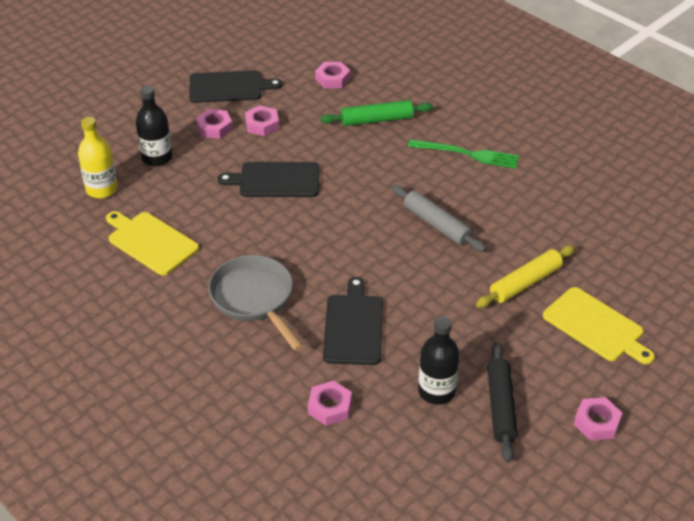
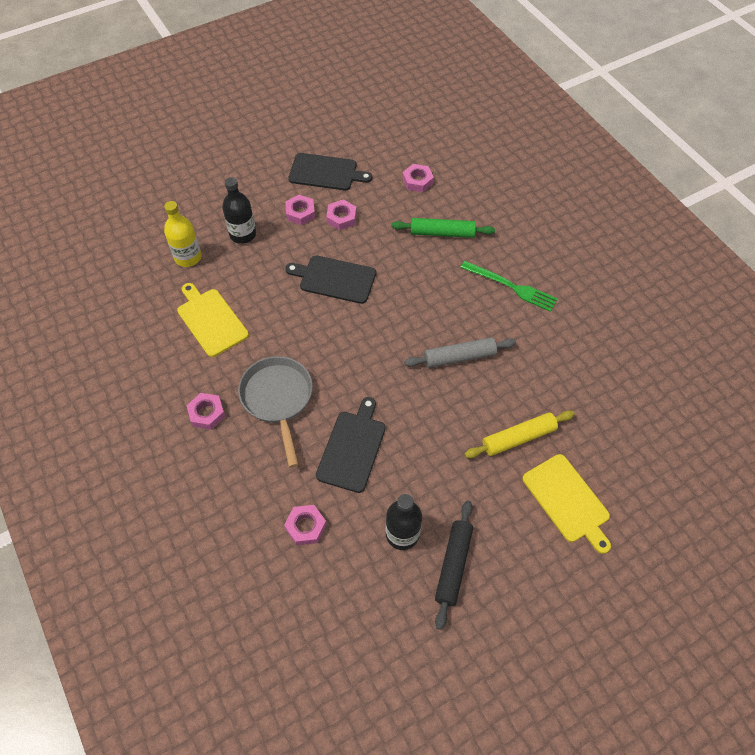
camera: 15 degrees right, 15 degrees up
grey rolling pin [392,185,486,252] -> grey rolling pin turned 75 degrees counterclockwise [404,337,516,368]
pink nut [574,397,622,440] -> pink nut moved to [186,393,225,430]

